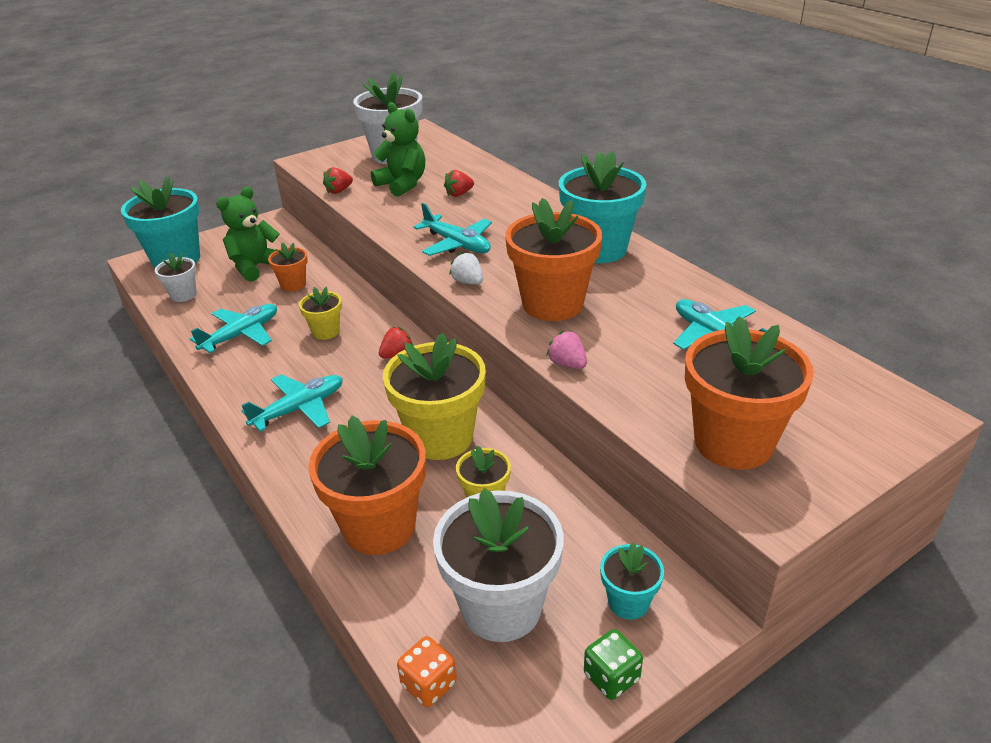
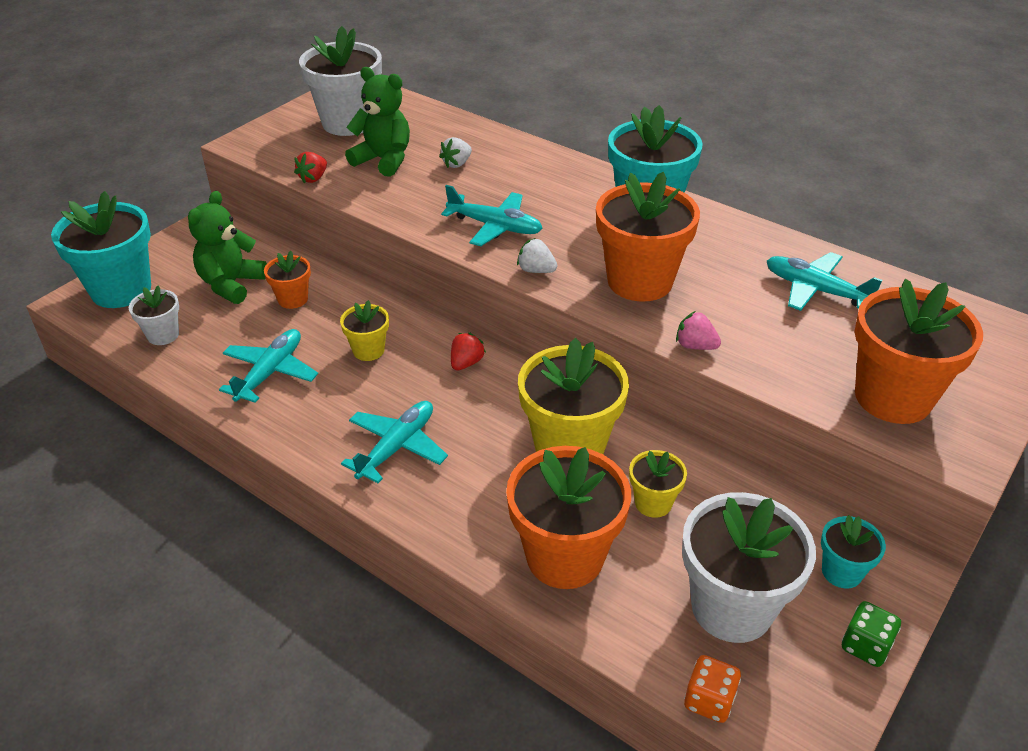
camera: 20 degrees left, 5 degrees up
red strawberry [444,170,474,197] -> white strawberry [439,137,472,168]

